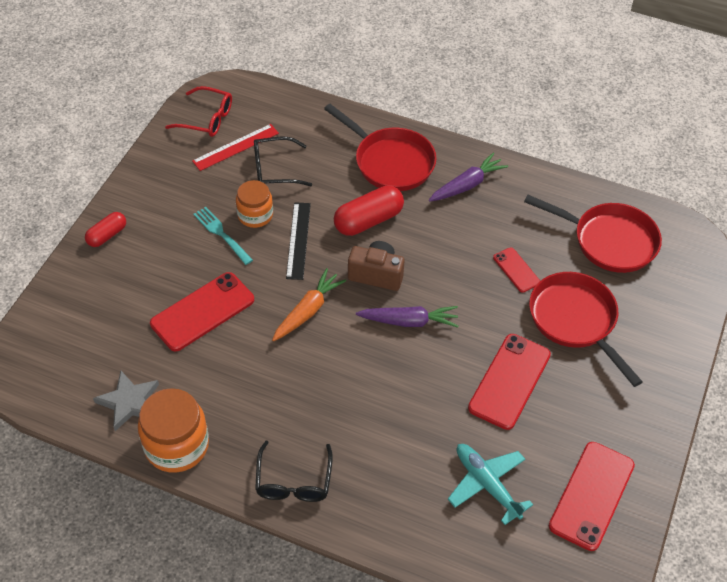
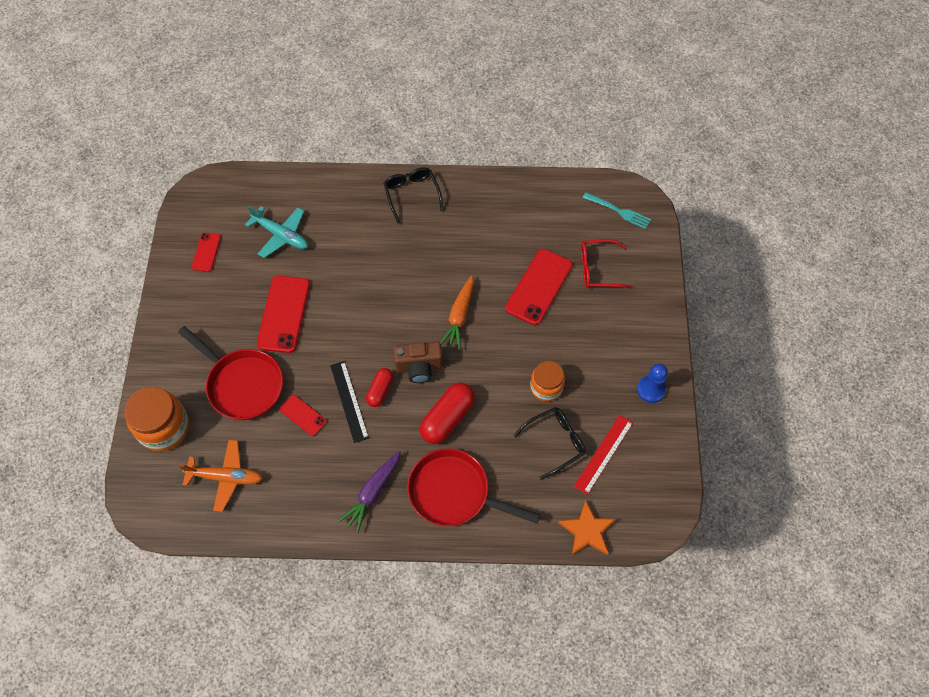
camera: 160 degrees right, 10 degrees up
red capsule [85,212,126,247] -> red capsule moved to [366,368,393,407]
grey star [93,371,159,431] -> none
orange jar [138,388,209,473] -> orange jar moved to [124,387,189,451]
red glasses [165,86,232,137] -> red glasses moved to [581,239,633,289]
turquoise fork [193,207,253,265] -> turquoise fork moved to [583,192,651,229]
black ruler [286,202,311,280] -> black ruler moved to [330,361,369,443]
purple carrot [356,306,458,328] -> none
red pan [524,195,662,273] -> orange plane [179,440,263,512]
red phone [549,442,635,551] -> red phone [192,233,221,272], size x0.54
none -> orange star [558,500,616,555]
none -> blue pawn [637,363,668,403]

